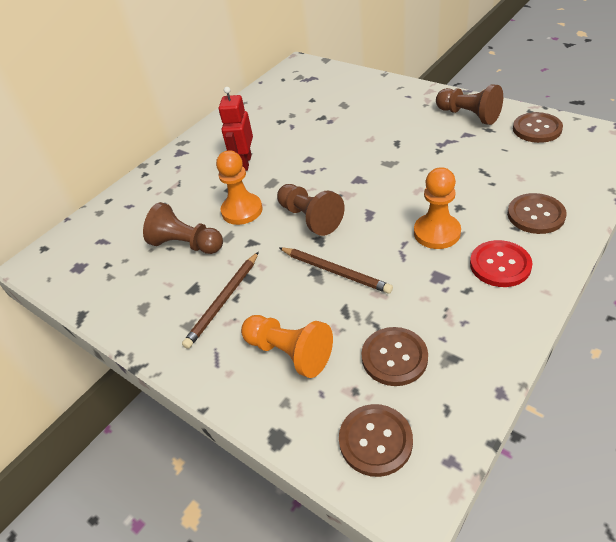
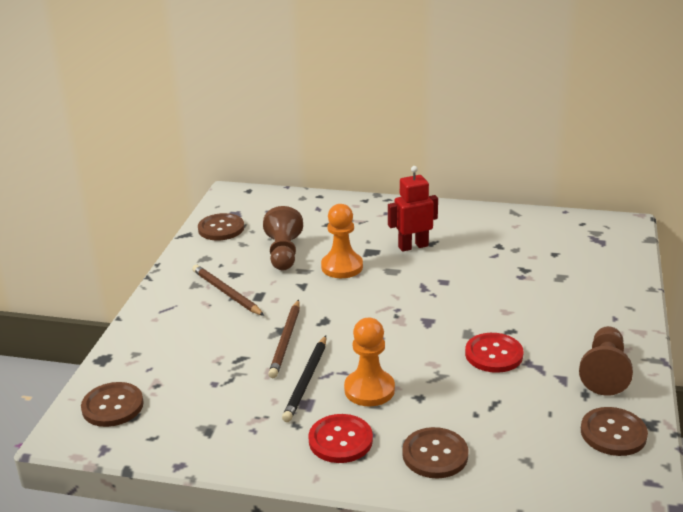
camera: 60 degrees right, 15 degrees down
brown pencil [182,252,259,349] -> brown pencil turned 45 degrees clockwise [192,265,264,316]
orange pawn [241,315,333,378] -> none
brown pawn [277,184,345,236] -> none
brown button [361,327,428,386] -> brown button moved to [198,213,244,240]
none -> black pencil [282,336,326,422]
none -> red button [465,333,523,373]

